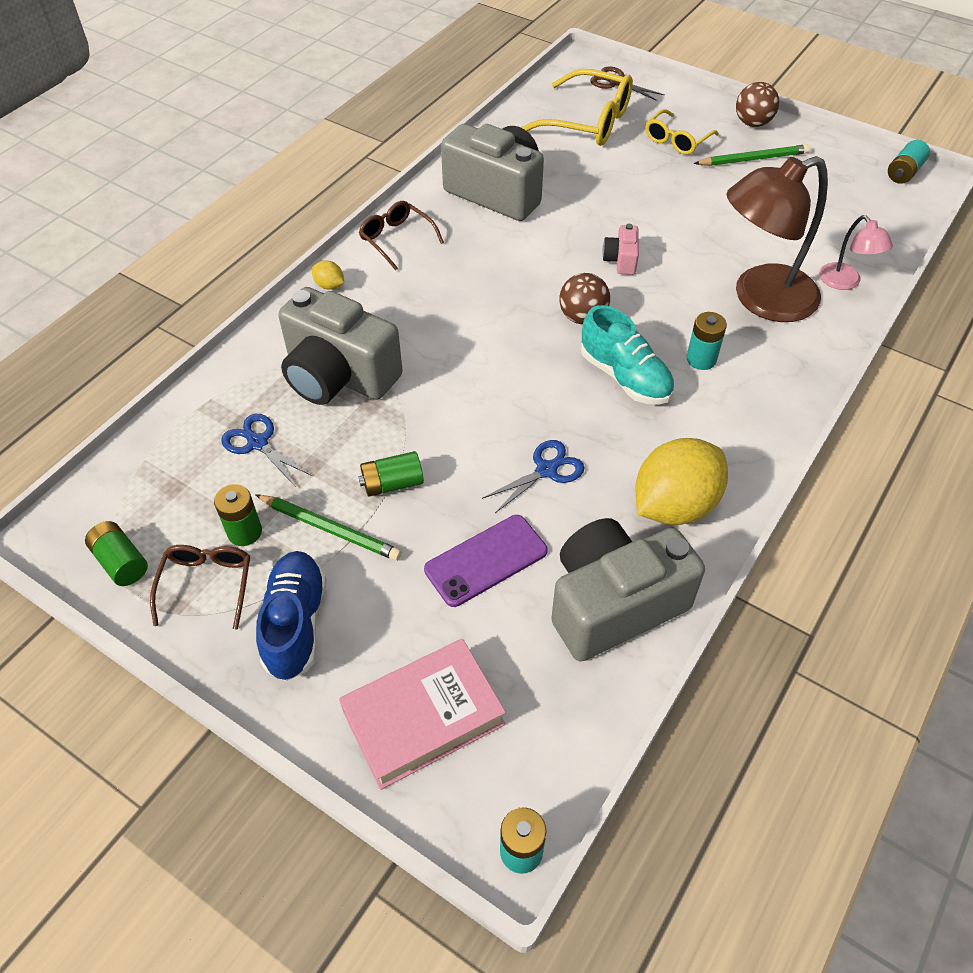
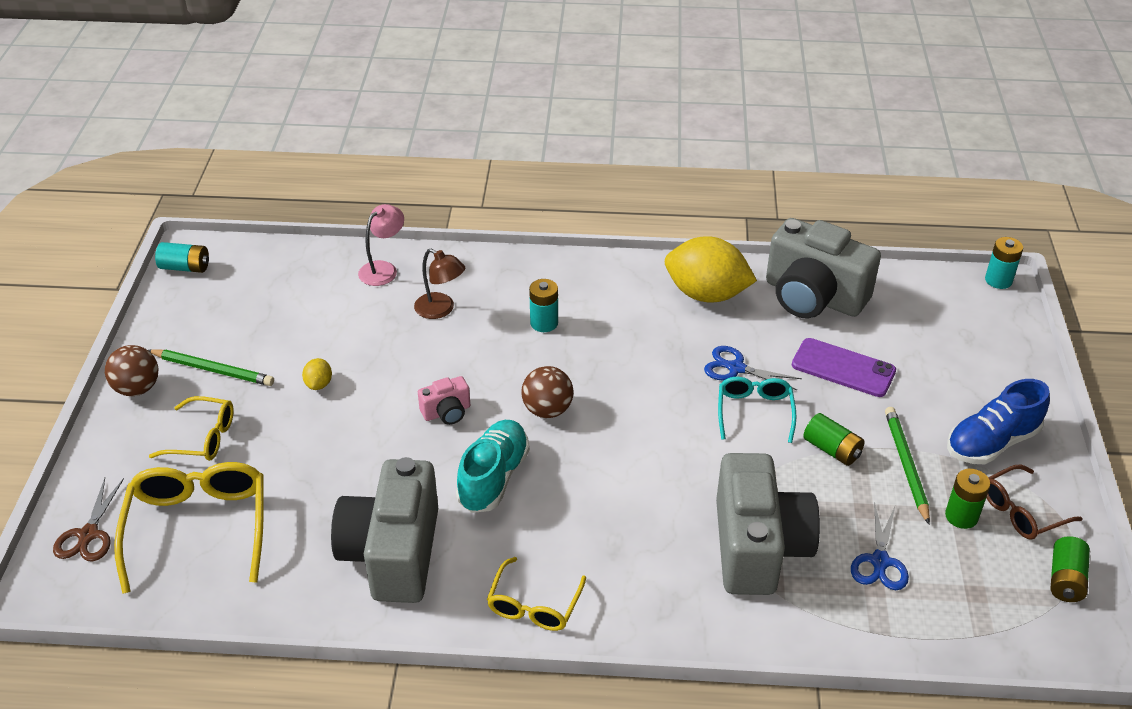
camera: 120 degrees left, 10 degrees down
yellow lemon [312,260,344,290] -> yellow lemon moved to [302,358,332,390]
pink book [339,639,506,790] -> none
brown glasses [359,201,444,270] -> yellow glasses [487,557,586,631]
turquoise shoe [581,305,675,405] -> turquoise shoe moved to [456,420,530,513]
green pencil [694,144,810,166] -> green pencil turned 150 degrees clockwise [148,349,274,386]
brown lamp [727,156,828,322] -> brown lamp [414,248,465,319], size x0.49
none -> turquoise glasses [718,377,797,443]

